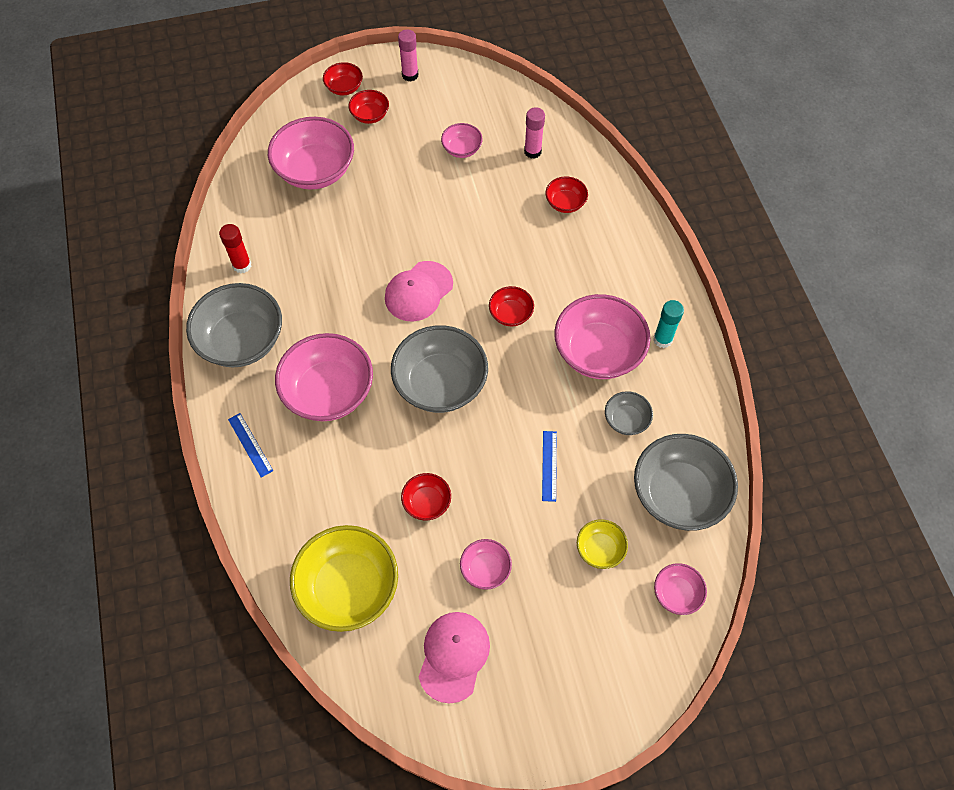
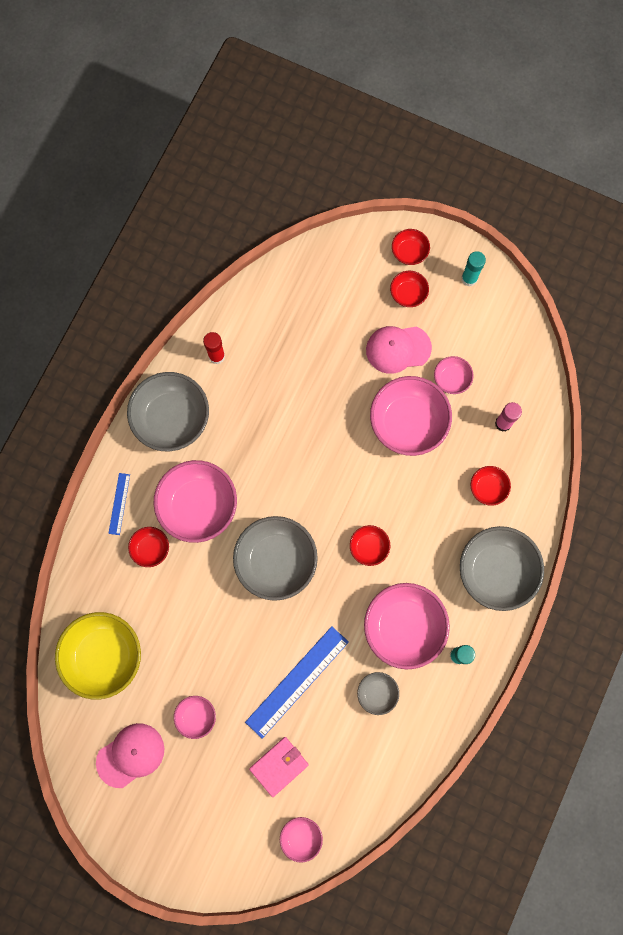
camera: 40 degrees right, 15 degrees up
pink bowl [268,117,354,189] -> pink bowl moved to [370,376,452,456]
pink cap [385,261,453,322] -> pink cap moved to [366,326,432,374]
pink glue stick [398,29,418,81] -> turquoise glue stick [461,251,486,287]
red bowl [401,473,451,520] -> red bowl moved to [128,527,169,567]
blue ruler [542,431,557,502] -> blue ruler [245,626,349,738], size x1.99
yellow bowl [577,519,628,569] -> pink wallet [249,737,308,797]
grey bowl [634,434,738,531] -> grey bowl moved to [460,526,544,611]

